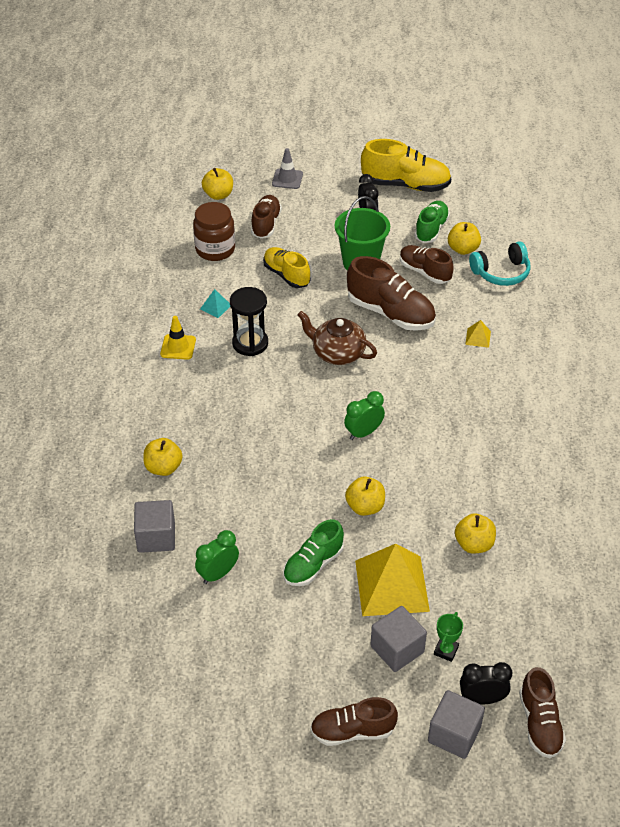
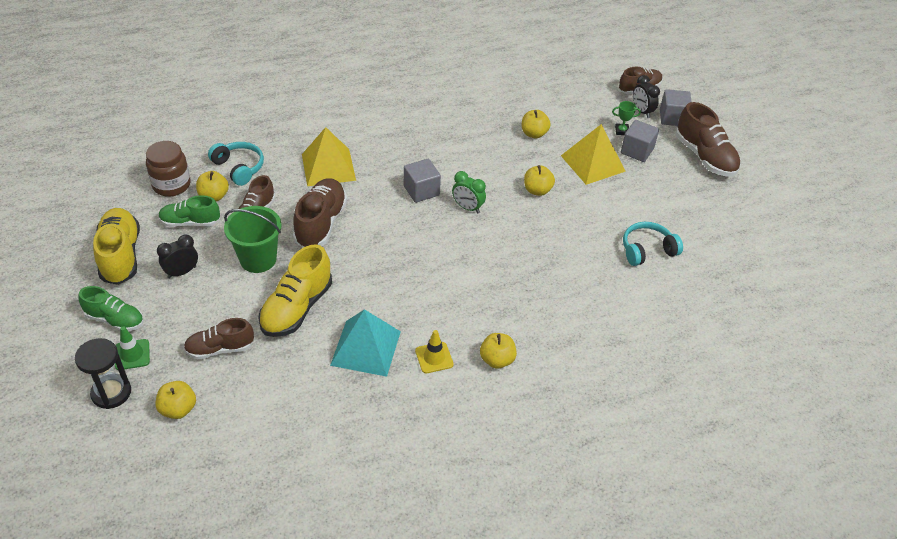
camera: 115 degrees left, 0 degrees up
grey cube [134,500,175,553] -> grey cube moved to [404,159,441,203]
yellow apple [143,438,183,476] -> yellow apple moved to [480,333,517,369]
brown jar [193,202,235,261] -> brown jar moved to [146,141,190,197]
green clock [195,530,239,584] -> turquoise headphones [623,222,683,266]
turquoise pyramid [200,289,230,318] -> turquoise pyramid [330,309,401,377], size x2.39
black hourglass [230,287,268,356] -> black hourglass moved to [75,338,131,409]
yellow shoe [263,247,310,288] -> yellow shoe [258,244,332,337], size x1.54
grey traffic cone [272,148,303,189] -> green traffic cone [115,326,150,370]
green shoe [283,519,344,586] -> green shoe moved to [78,286,144,331]
brown teapot [297,311,377,365] -> none
brown shoe [310,697,398,746] -> brown shoe [676,102,741,177], size x1.54
yellow pyramid [465,320,491,348] -> yellow pyramid [302,127,356,186], size x2.39

